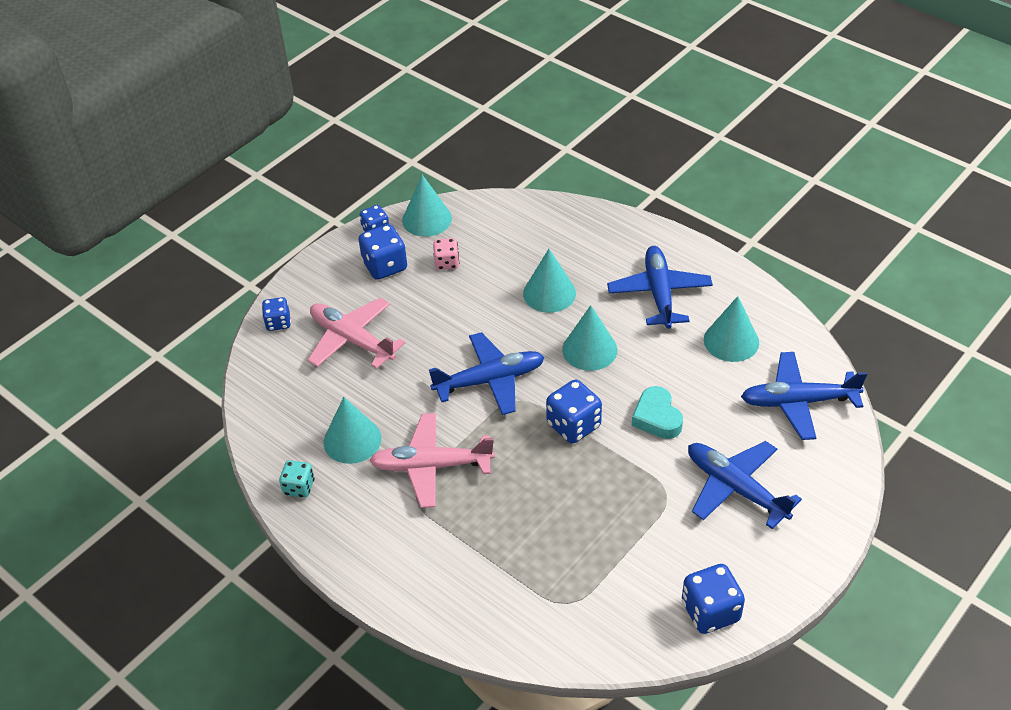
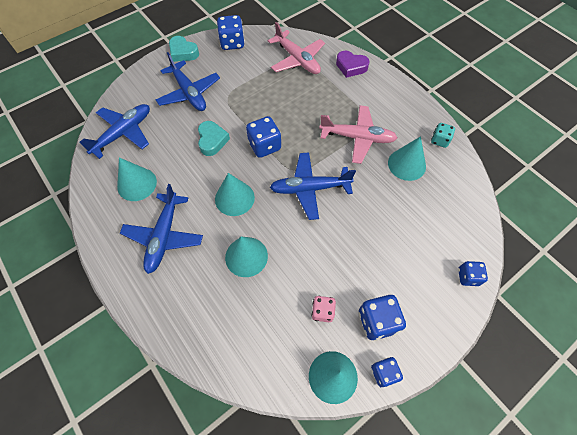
camera: 170 degrees left, 15 degrees up
pink plane [308,298,406,369] -> pink plane moved to [268,22,325,74]
blue plane [741,352,867,440] -> blue plane turned 60 degrees counterclockwise [79,104,150,159]
none -> turquoise heart [169,36,199,62]
none -> purple heart [336,51,370,78]

